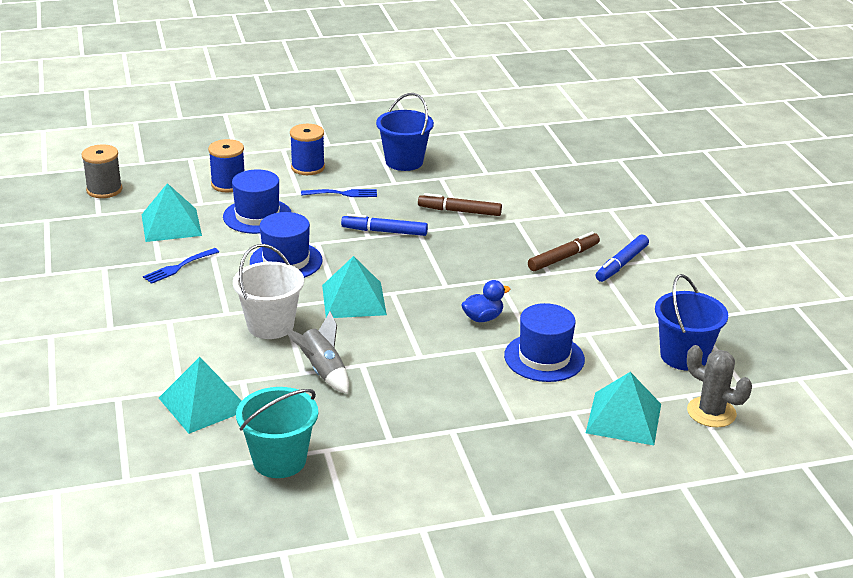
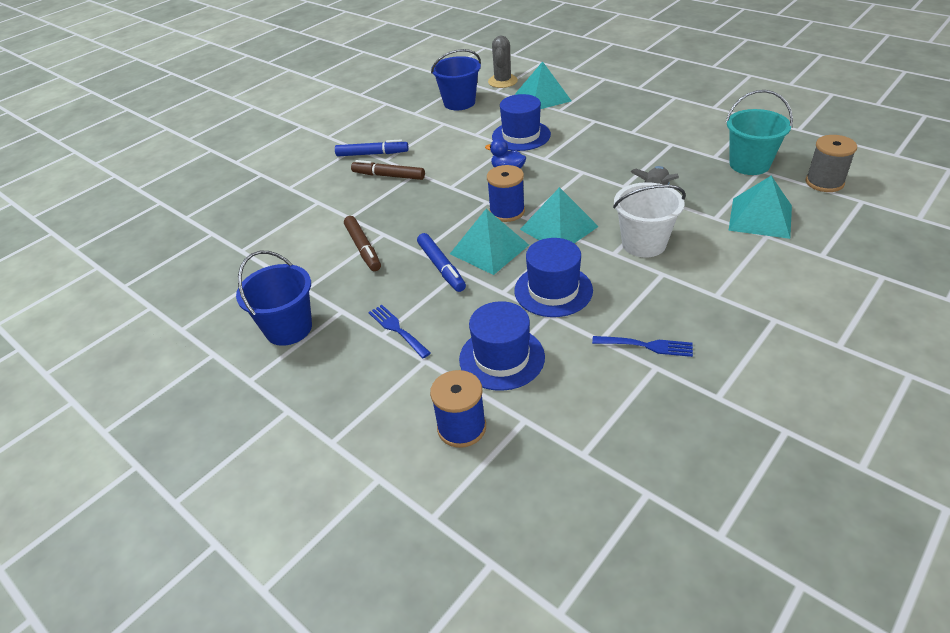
camera: 120 degrees left, 10 degrees up
grey spool [81,145,122,198] -> grey spool moved to [806,135,857,192]
turquoise pyramid [141,183,202,242] -> turquoise pyramid moved to [450,209,529,275]
blue spool [290,124,325,175] -> blue spool moved to [487,165,525,222]

